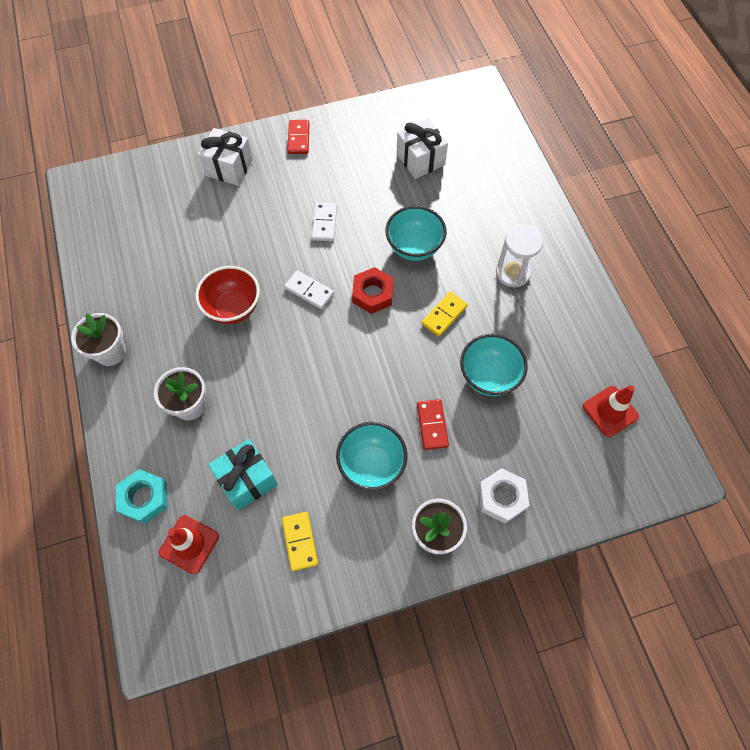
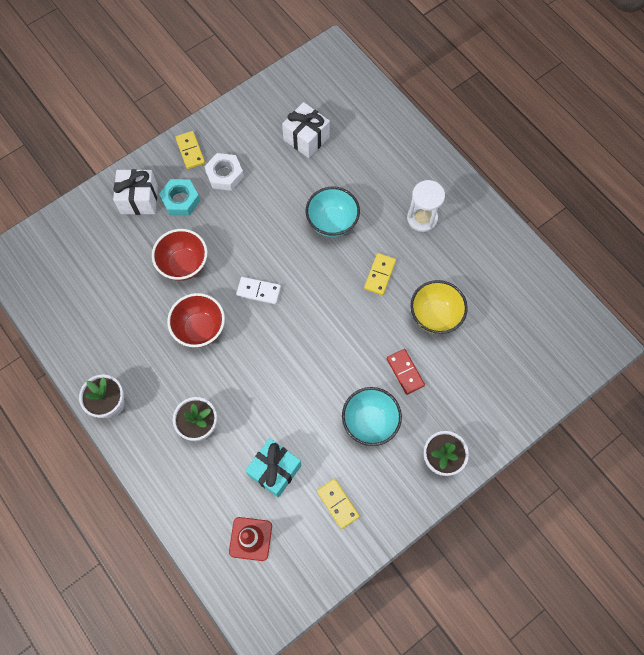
camera: 20 degrees left, 5 degrees up
turquoise nut [116,469,168,524] -> turquoise nut moved to [159,179,200,216]
red domino [288,120,309,154] -> yellow domino [175,131,205,169]
white domino [312,202,337,241] -> none
red nut [352,267,394,314] -> none
turquoise bowl [460,334,528,396] -> yellow bowl [410,280,468,334]
white nut [478,468,530,524] -> white nut moved to [204,153,244,191]
red traffic cone [583,385,639,437] -> none
none -> red bowl [152,229,207,281]

